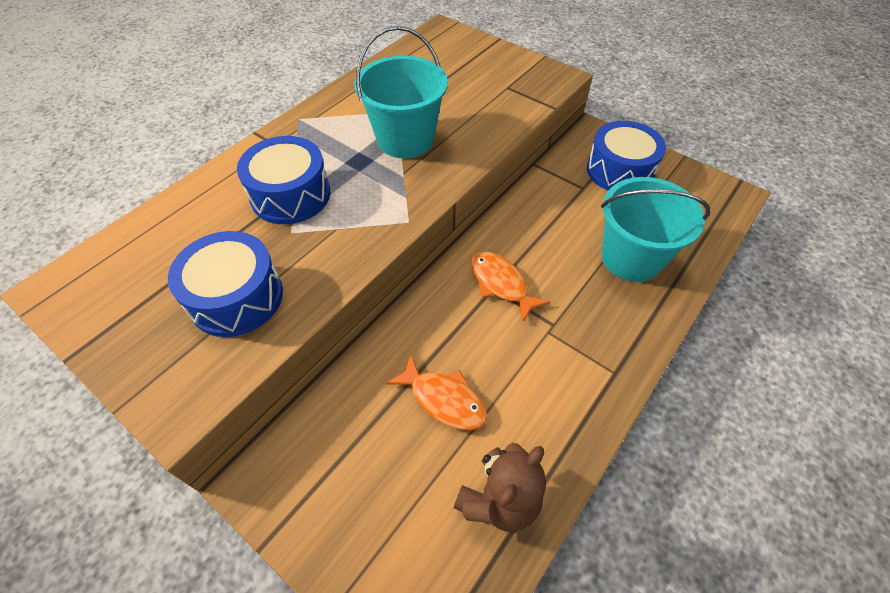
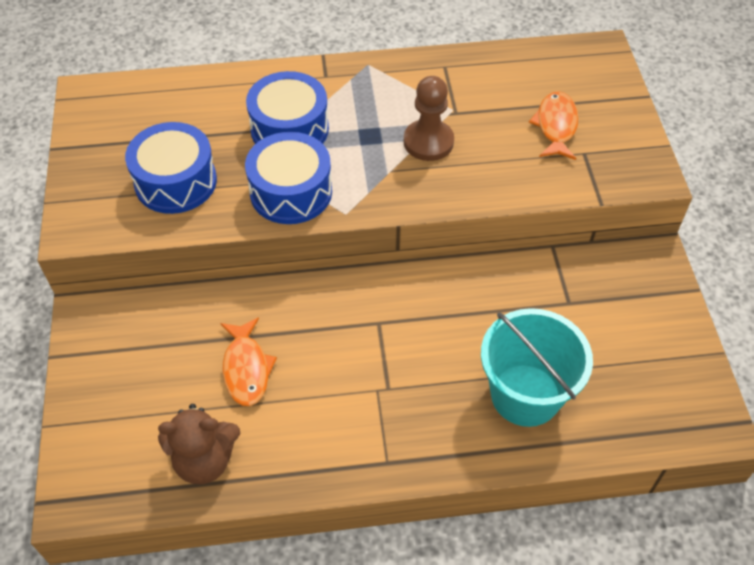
camera: 45 degrees right, 0 degrees up
turquoise bucket [354,26,448,158] -> brown pawn [404,76,454,161]
orange fish [471,251,550,322] -> orange fish moved to [529,91,579,160]
blue drum [587,121,666,190] -> blue drum moved to [245,132,332,224]

